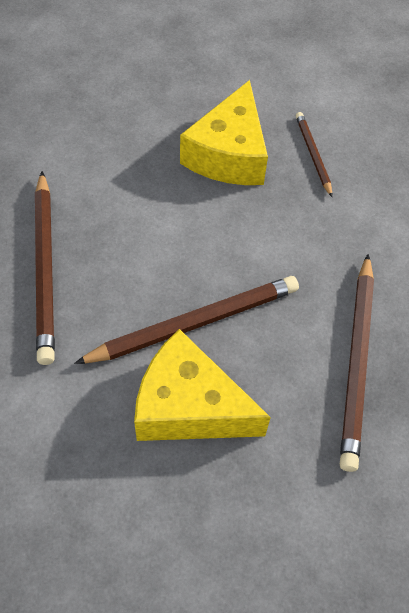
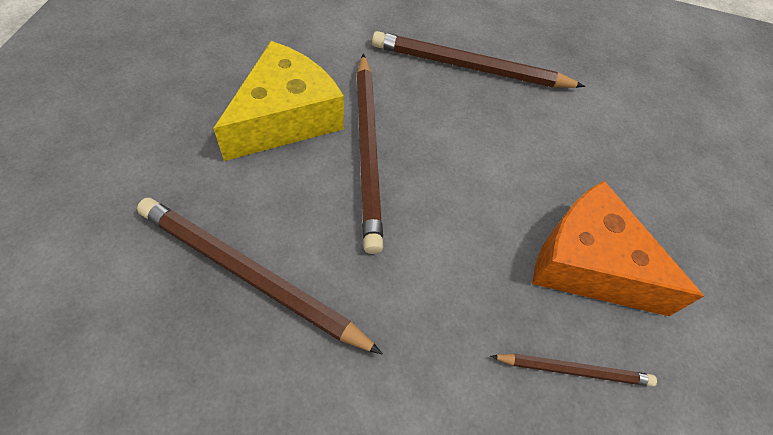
camera: 105 degrees right, 0 degrees up
yellow cheese [180,80,268,185] -> orange cheese [532,181,704,316]

